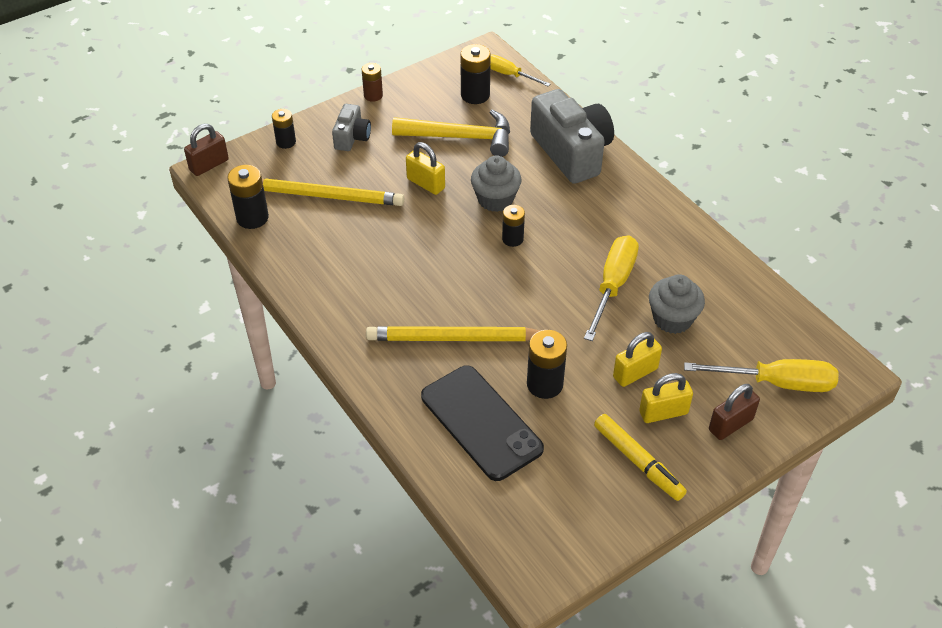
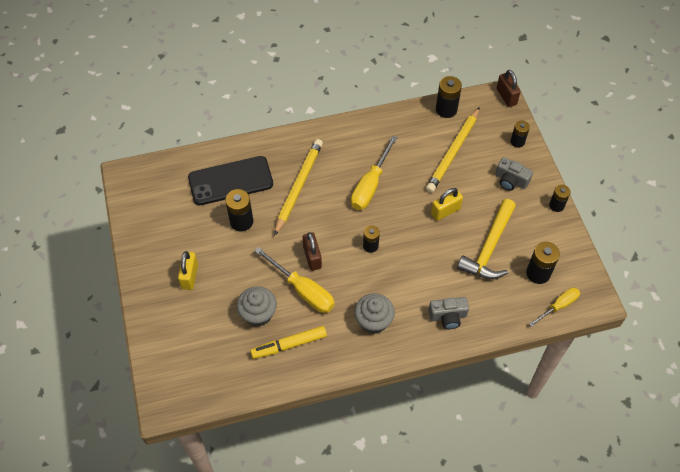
camera: 110 degrees right, 10 degrees up
brown battery [362,63,383,102] -> black battery [549,185,570,212]
grey cupcake [471,155,522,212] -> grey cupcake moved to [354,293,395,334]
grey camera [530,89,614,184] -> grey camera [429,297,469,329], size x0.51
yellow marker [594,414,687,501] -> yellow marker moved to [250,326,327,359]
yellow padlock [613,332,662,387] -> none
yellow screwdriver [684,359,838,392] -> yellow screwdriver moved to [351,136,398,210]
brown padlock [709,384,760,440] -> brown padlock moved to [303,232,322,271]

